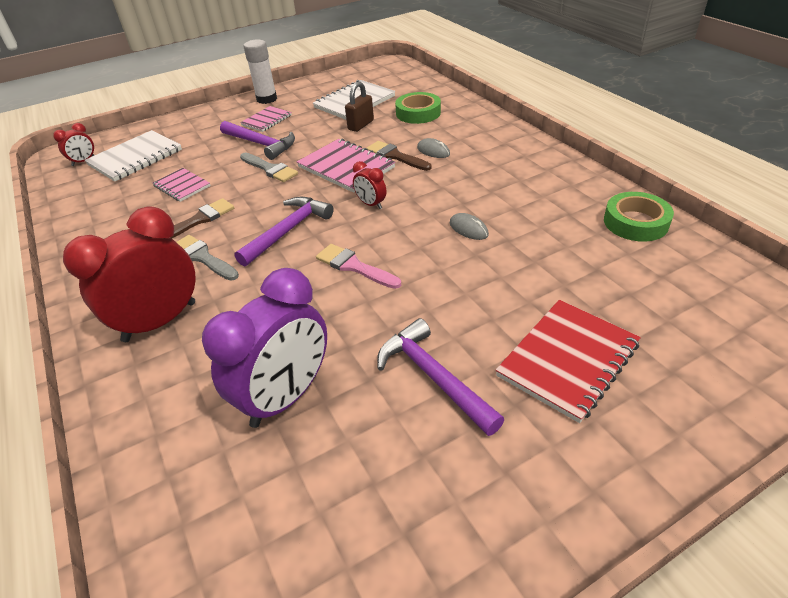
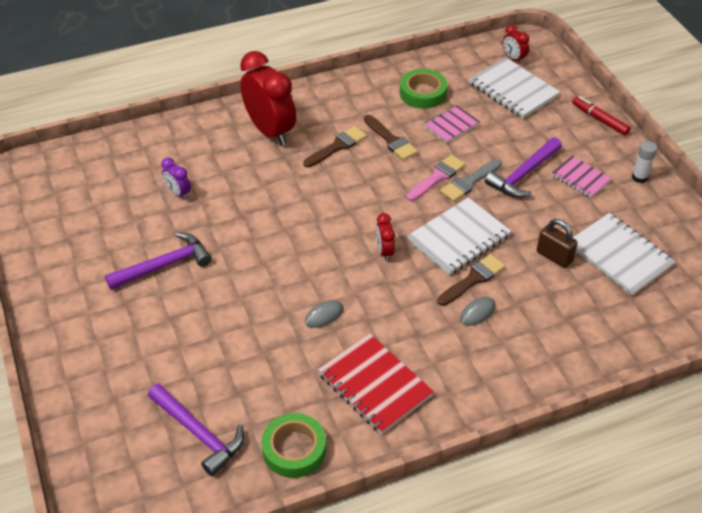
camera: 95 degrees right, 5 degrees up
grey brush [176,235,239,281] -> brown brush [304,126,367,168]
purple clock [202,268,327,428] -> purple clock [161,158,191,200], size x0.45
purple hammer [234,197,334,267] -> purple hammer moved to [148,384,244,476]
white glue stick [244,39,277,104] -> white glue stick [632,141,657,183], size x0.64
pink notebook [297,139,395,193] -> white notebook [407,197,511,275]
pink brush [316,244,401,289] -> pink brush moved to [407,155,466,201]
red clock [353,161,387,209] -> red clock turned 60 degrees counterclockwise [376,213,395,261]
green tape [395,92,441,124] -> green tape moved to [400,69,447,109]
red notebook [495,300,641,423] -> red notebook moved to [318,333,434,434]
none -> red marker [572,96,631,135]

